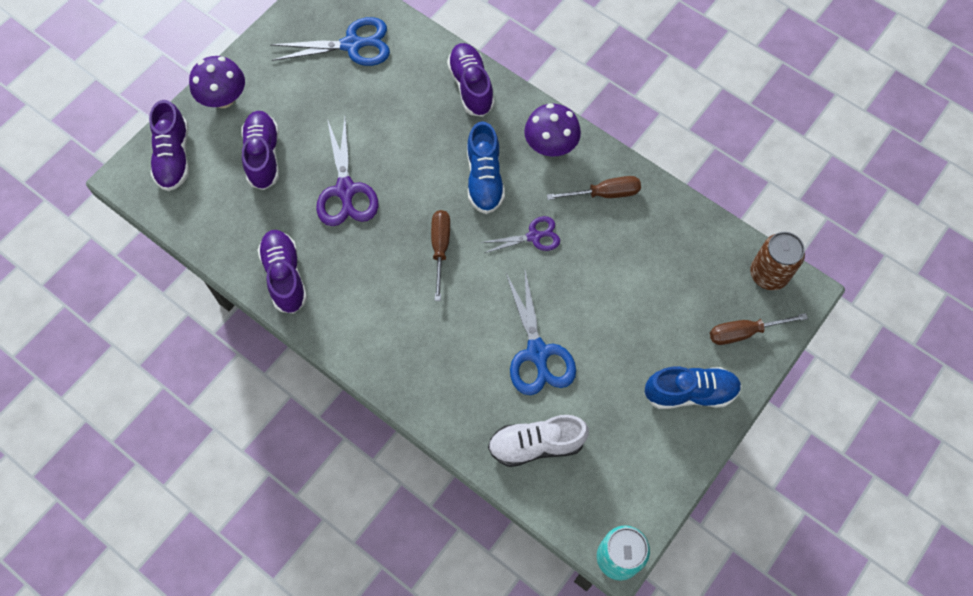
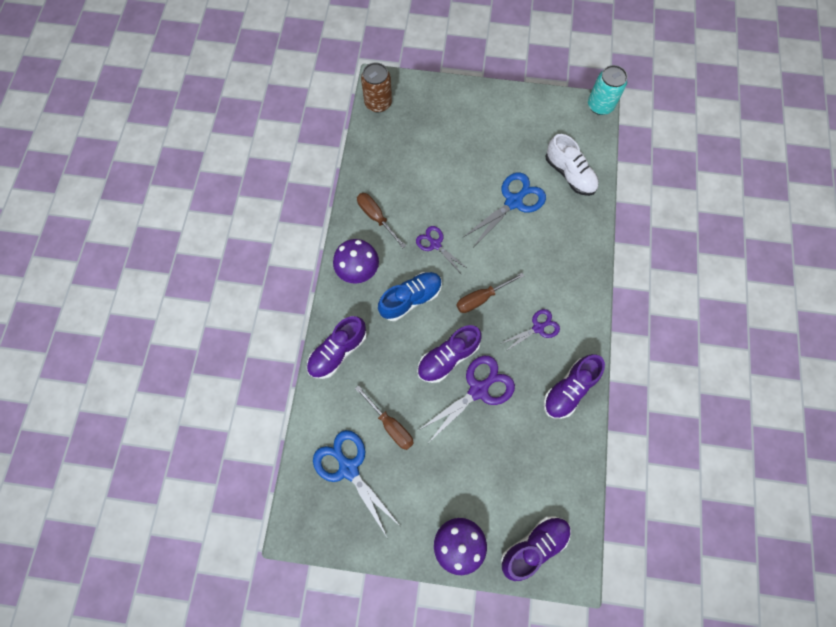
camera: 120 degrees left, 5 degrees up
purple shoe [241,111,279,190] -> purple shoe moved to [417,325,482,383]
blue shoe [644,367,742,409] -> none
brown screwdriver [710,313,808,345] -> brown screwdriver moved to [355,385,414,450]
none -> purple scissors [500,309,560,351]

